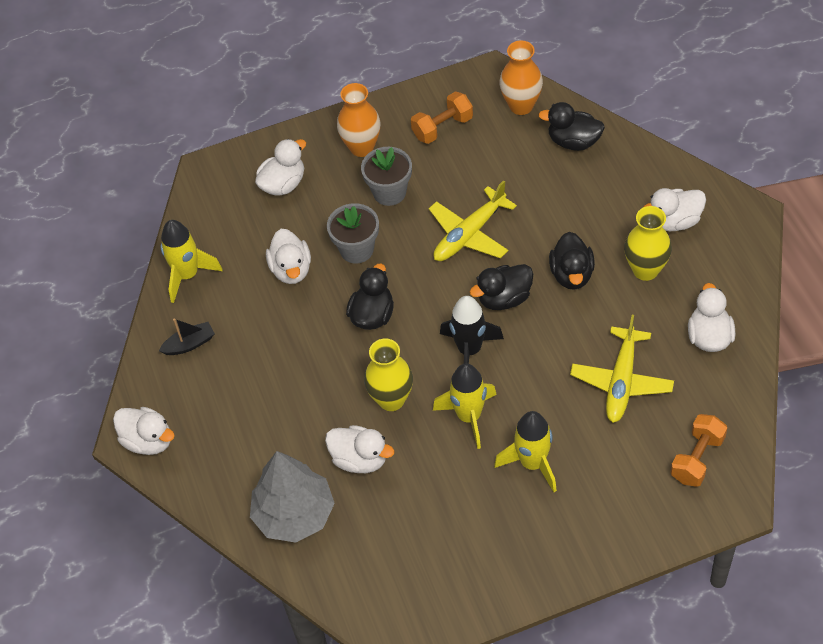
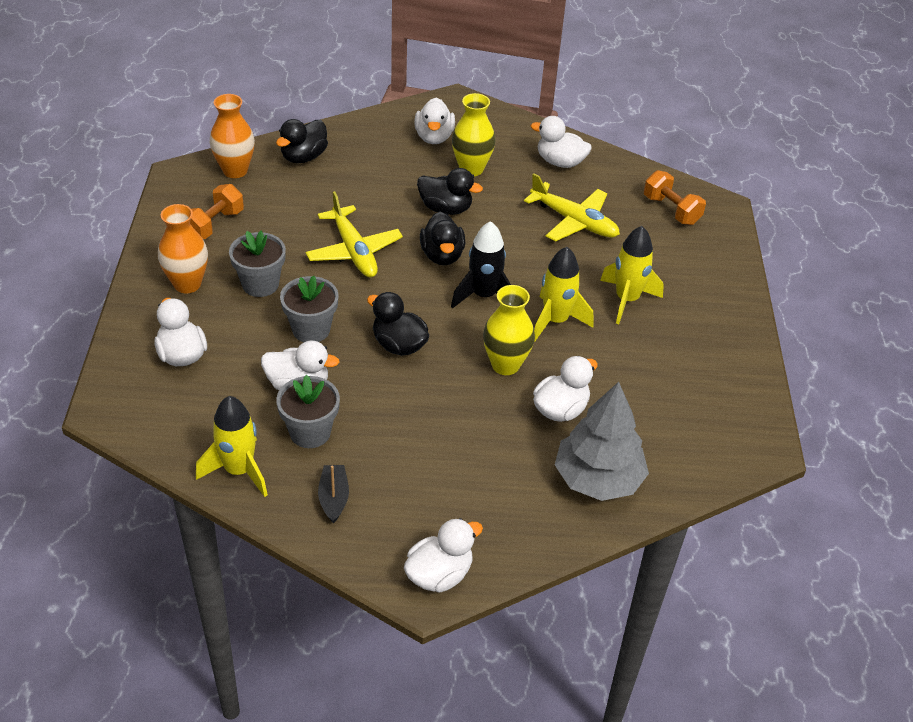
camera: 75 degrees left, 10 degrees down
orange dumbbell [411,91,473,144] -> orange dumbbell turned 45 degrees clockwise [190,184,244,239]
none -> grey flower pot [276,375,340,448]

